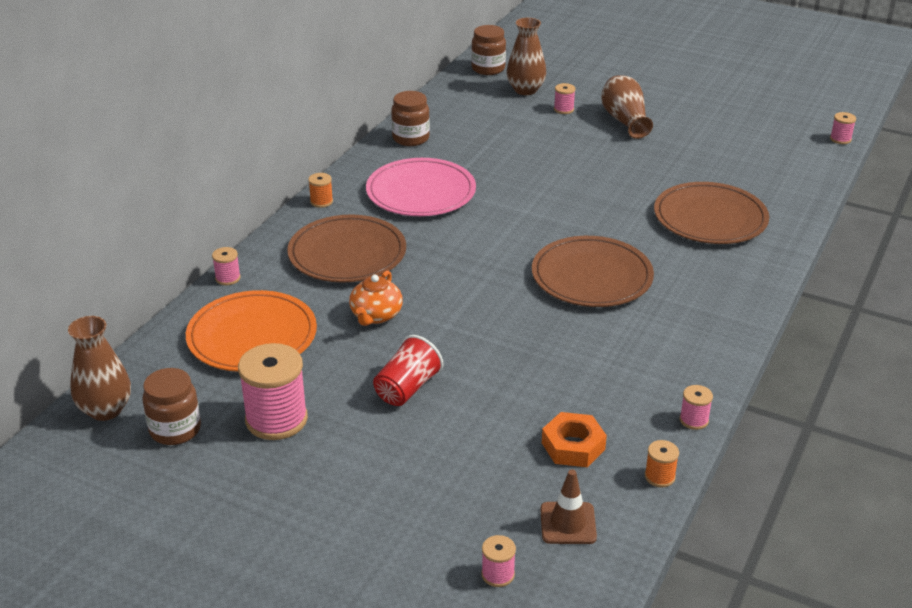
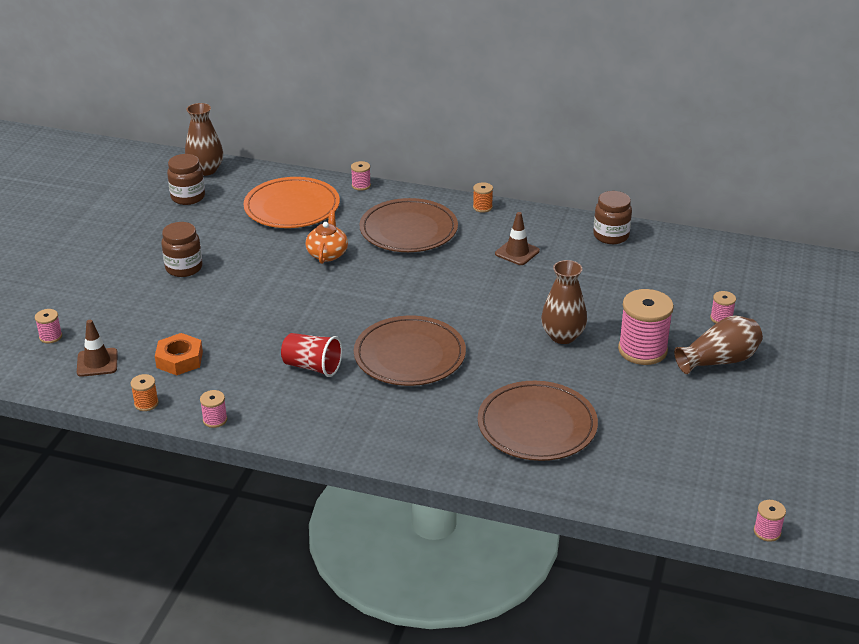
camera: 80 degrees right, 0 degrees up
pink spool [238,343,308,440] -> pink spool moved to [618,289,674,365]
orange teapot [349,270,403,326] -> orange teapot turned 90 degrees clockwise [305,210,348,264]
pink plate [366,158,476,216] -> brown traffic cone [495,212,540,265]
red cup [373,335,443,406] -> red cup moved to [281,333,343,377]
brown jar [471,25,506,75] -> brown jar moved to [161,222,203,277]
brown vase [506,18,546,95] -> brown vase moved to [541,260,587,344]

